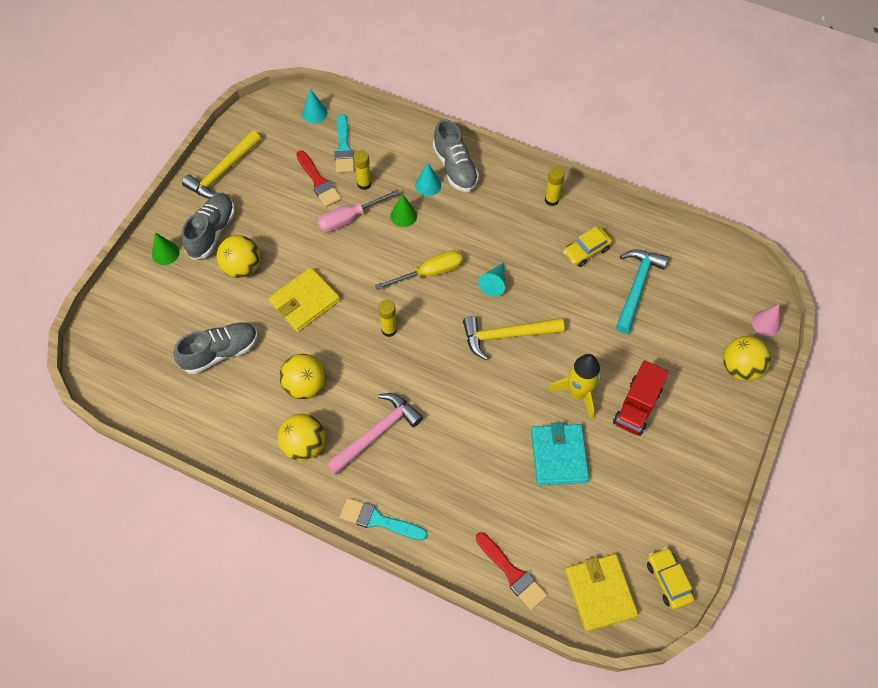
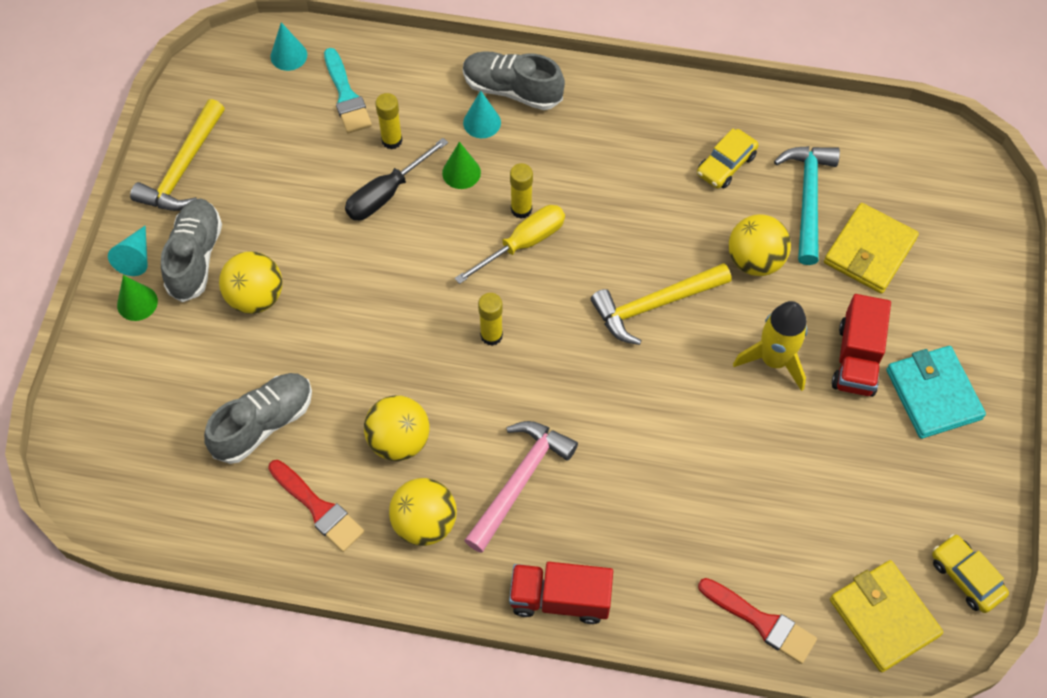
camera: 15 degrees left, 0 degrees up
yellow wallet [268,267,340,332] -> yellow wallet moved to [824,203,919,293]
red brush [296,150,341,207] -> red brush moved to [268,460,364,552]
pink screwdriver [317,190,400,232] -> black screwdriver [345,138,448,220]
turquoise brush [340,498,428,540] -> red truck [509,562,613,624]
grey shoe [433,119,479,192] -> grey shoe turned 150 degrees clockwise [463,51,565,110]
turquoise cone [478,263,505,296] -> turquoise cone moved to [108,225,148,276]
turquoise wallet [531,422,589,485] -> turquoise wallet moved to [886,346,986,439]
yellow glue stick [545,167,565,206] -> yellow glue stick moved to [510,163,533,219]
yellow ball [723,336,771,381] -> yellow ball moved to [729,214,791,276]
pink cone [752,304,781,336] -> none

